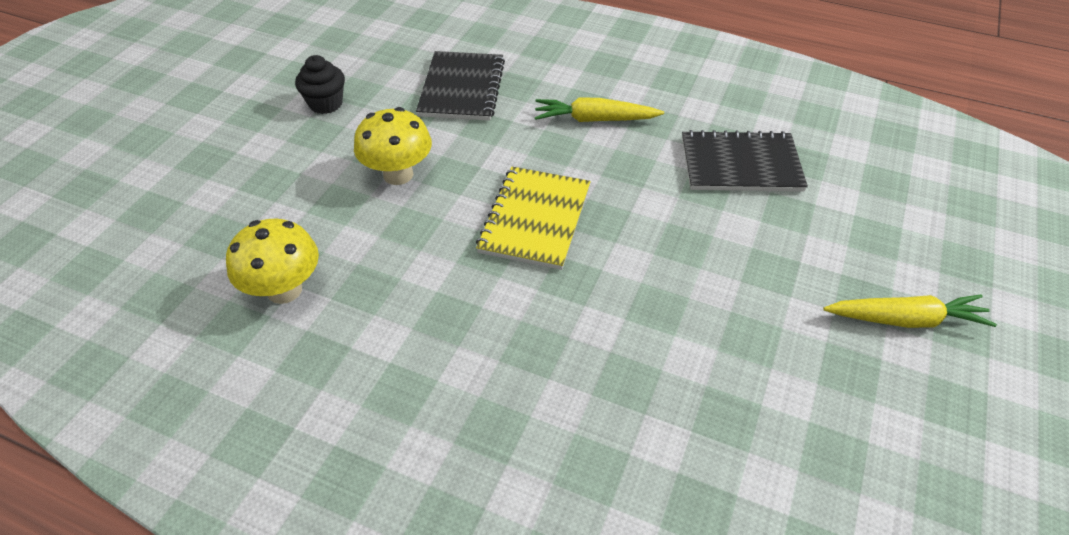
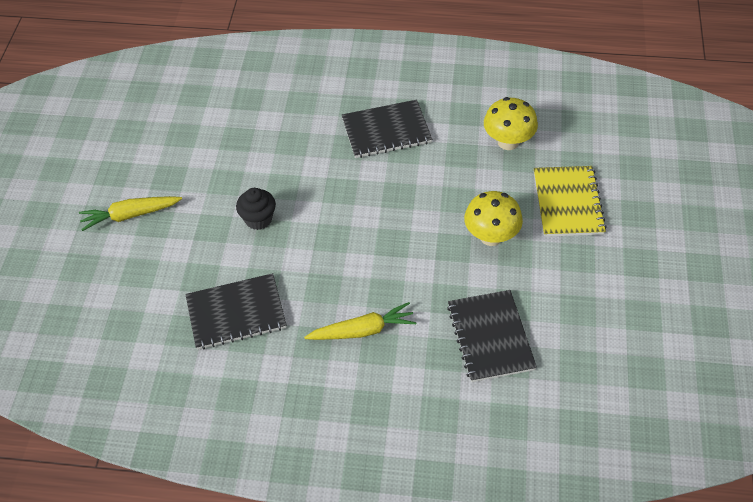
camera: 165 degrees right, 5 degrees up
black cupcake [295,55,345,114] -> black cupcake moved to [236,188,276,230]
yellow notebook [476,167,591,270] -> yellow notebook moved to [534,166,607,237]
none -> black notebook [342,100,432,158]

